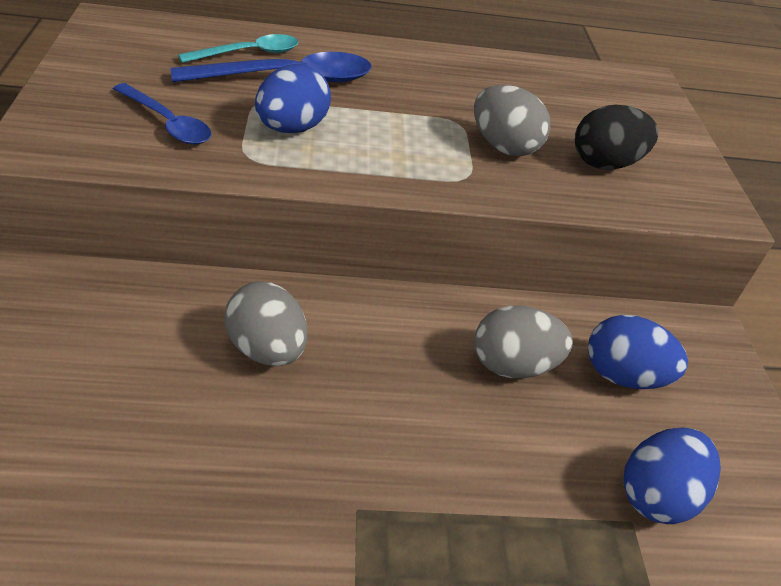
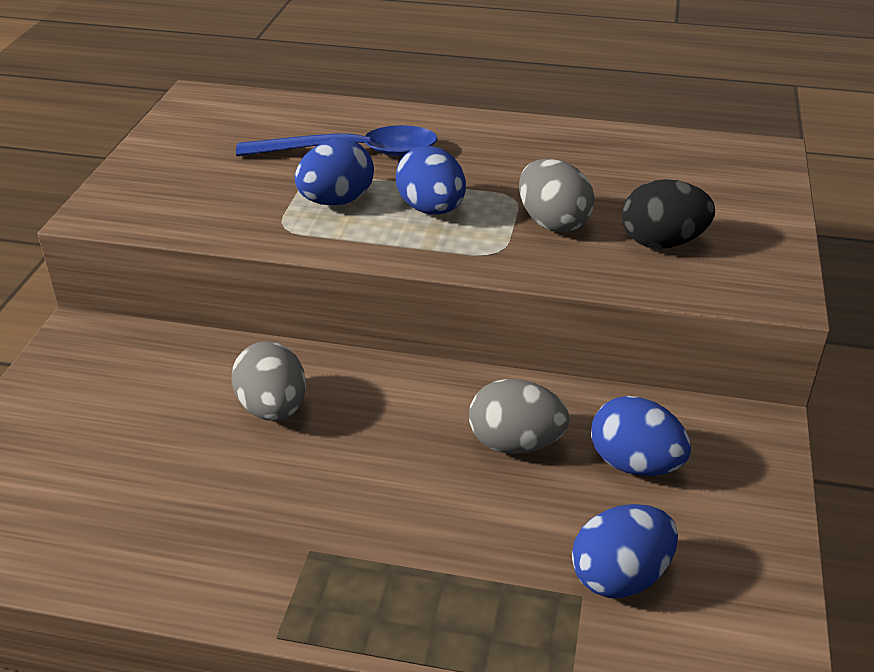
camera: 20 degrees right, 5 degrees down
blue spoon [113,83,211,145] -> none
turquoise spoon [178,34,298,63] -> none
none -> blue egg [396,145,466,215]

